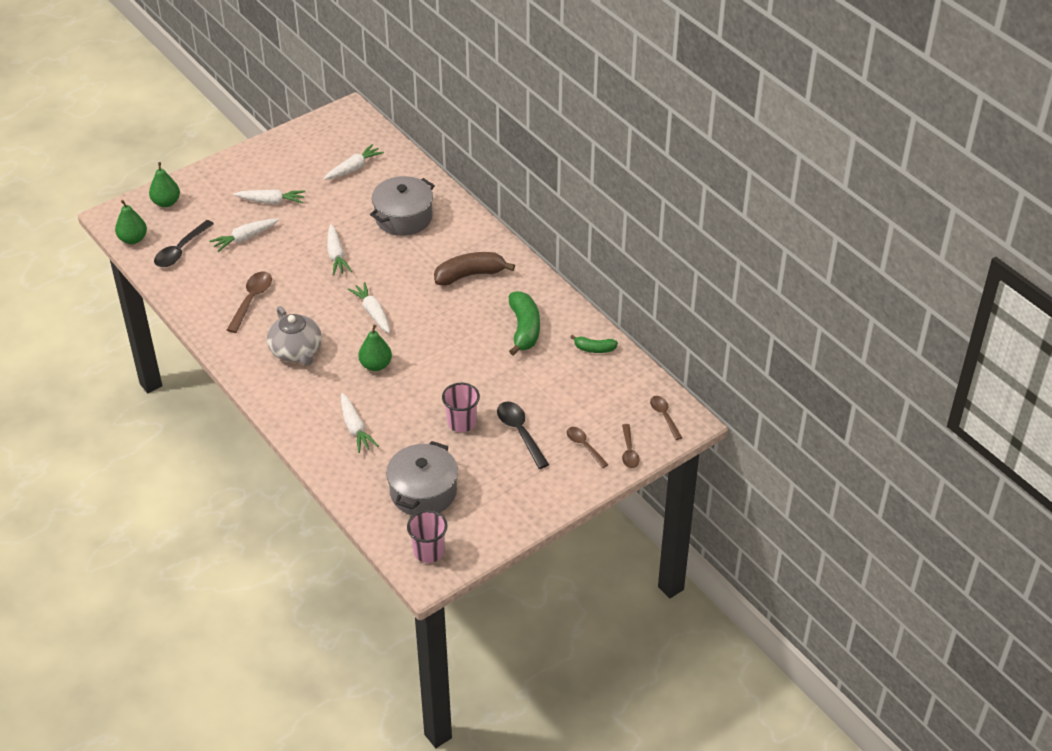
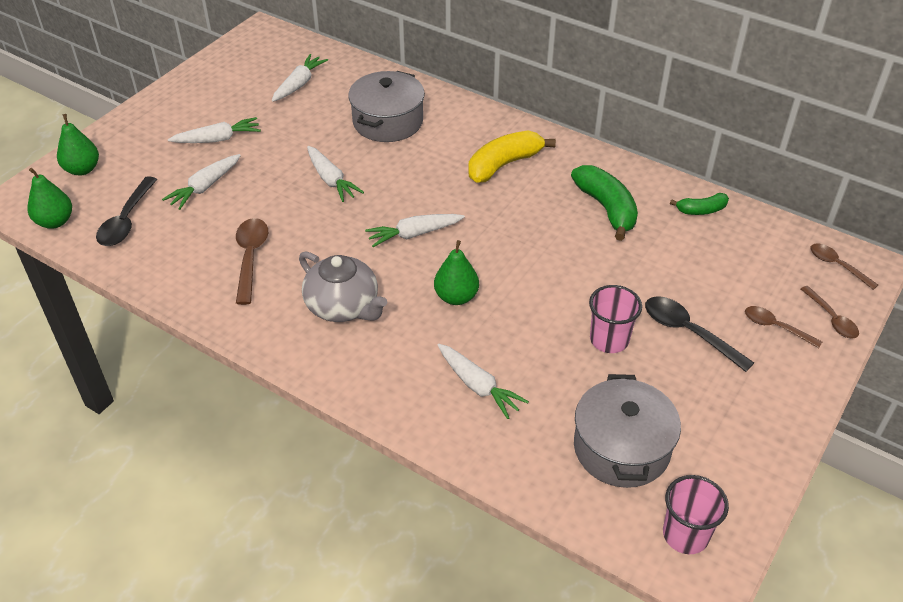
camera: 20 degrees left, 0 degrees up
white carrot [348,282,390,333] -> white carrot turned 60 degrees counterclockwise [365,214,465,247]
brown banana [434,252,515,286] -> yellow banana [468,130,556,183]

